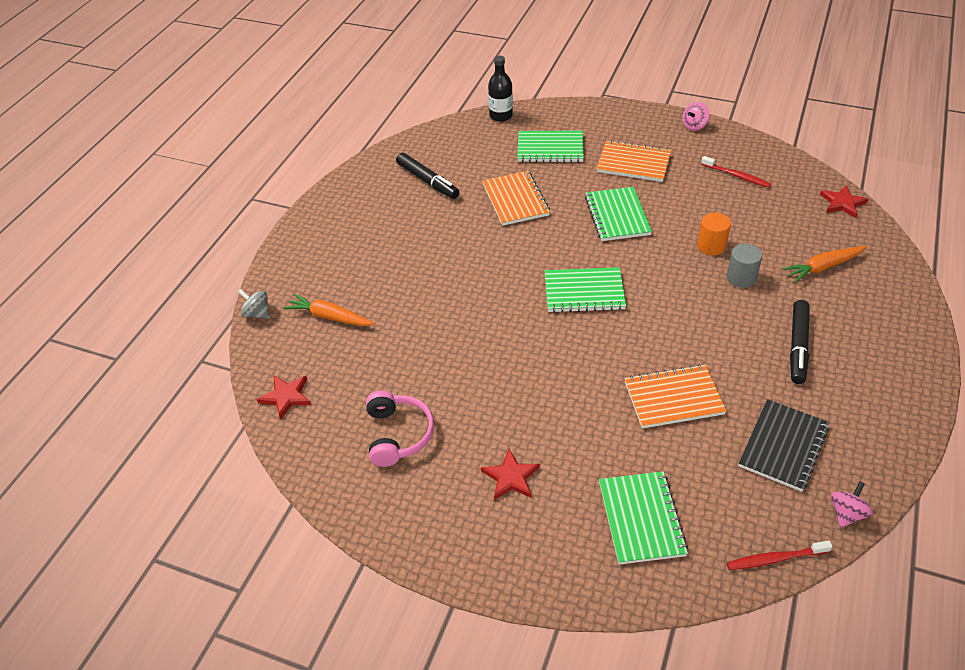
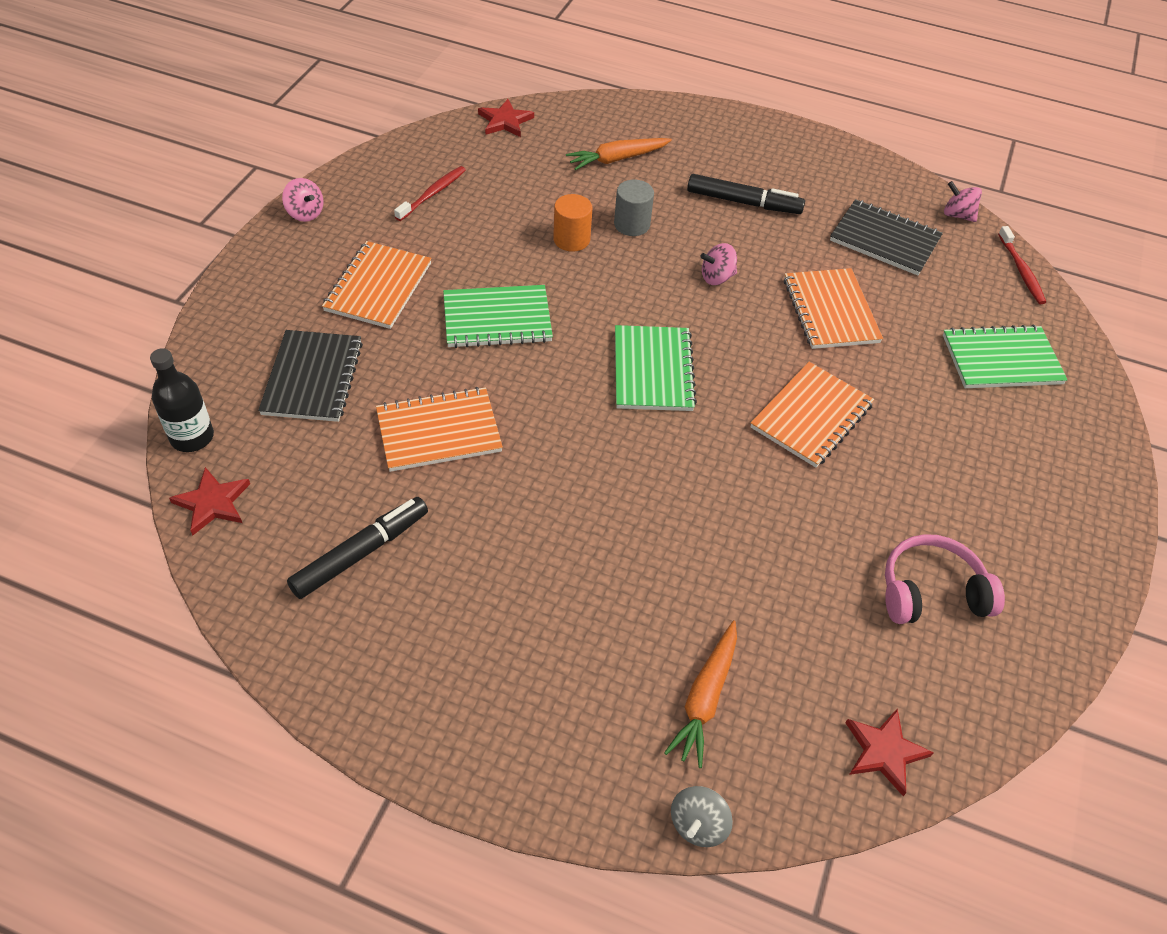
camera: 95 degrees left, 5 degrees up
red star [481,449,540,500] -> red star moved to [169,467,250,536]
green notebook [517,131,584,162] -> black notebook [258,330,363,422]
orange carrot [782,246,866,282] -> orange carrot turned 90 degrees clockwise [566,138,672,170]
none -> pink spinning top [700,243,737,285]
none -> orange notebook [750,362,874,468]

